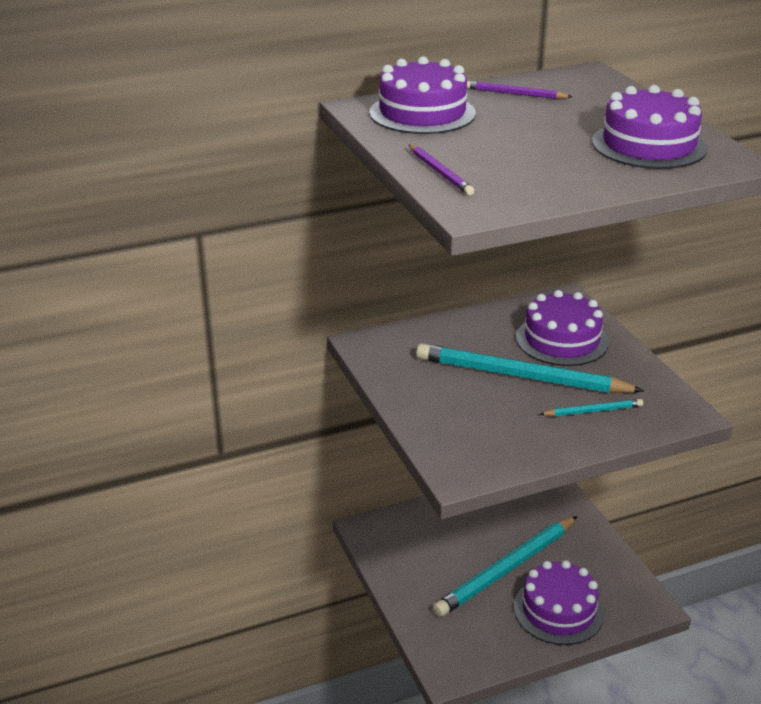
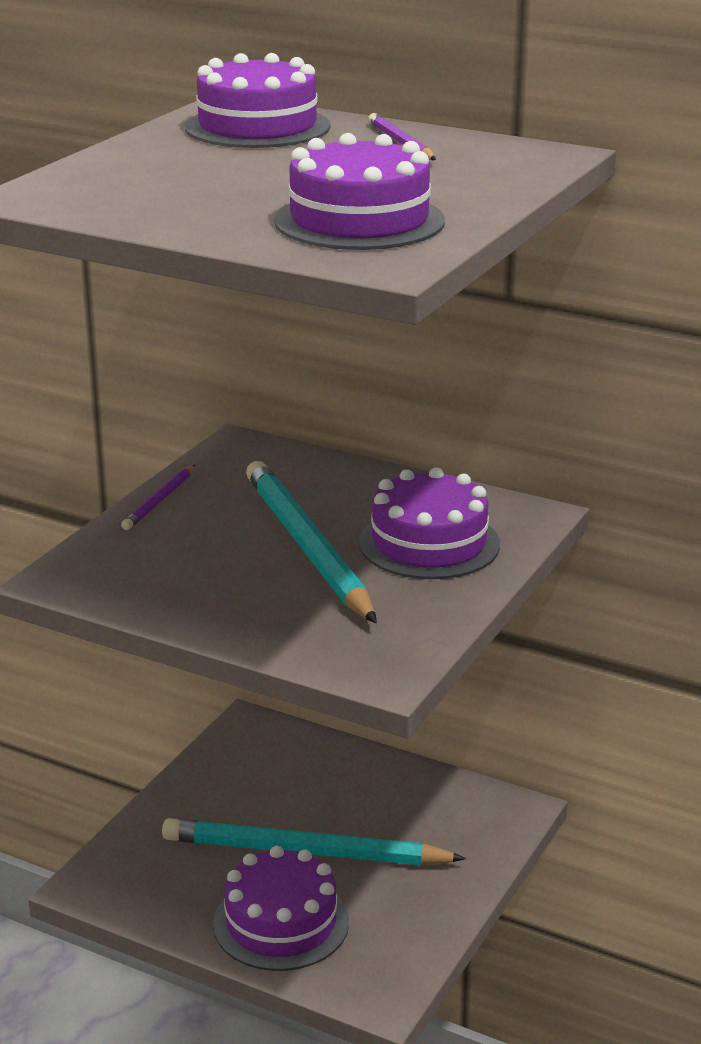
camera: 50 degrees right, 5 degrees down
purple pencil [409,144,474,195] -> purple pencil moved to [121,465,195,530]
turquoise pencil [539,399,643,416] -> none

